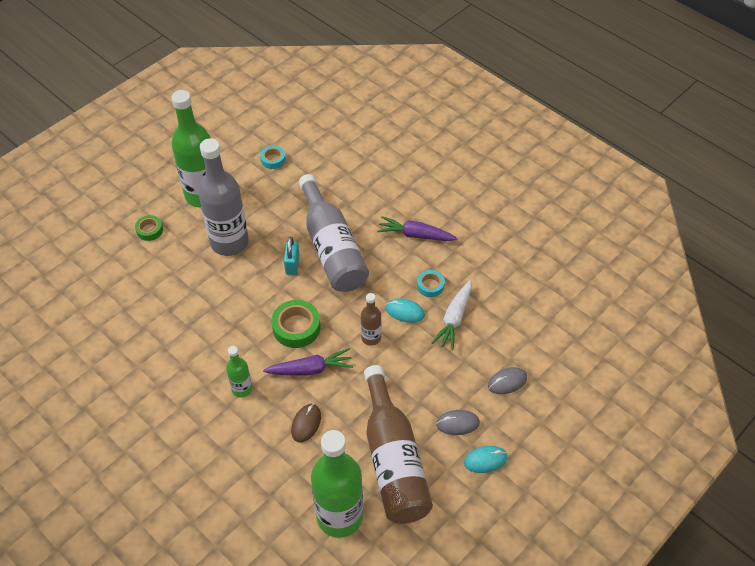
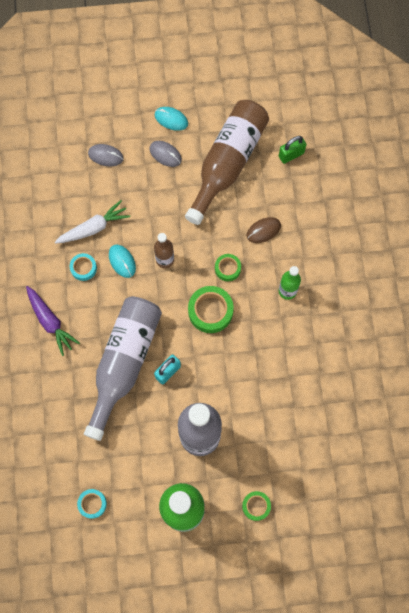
camera: 140 degrees left, 20 degrees up
purple carrot [263,348,353,375] -> green tape [215,254,241,281]
green bottle [311,430,363,538] -> green padlock [279,136,307,164]

